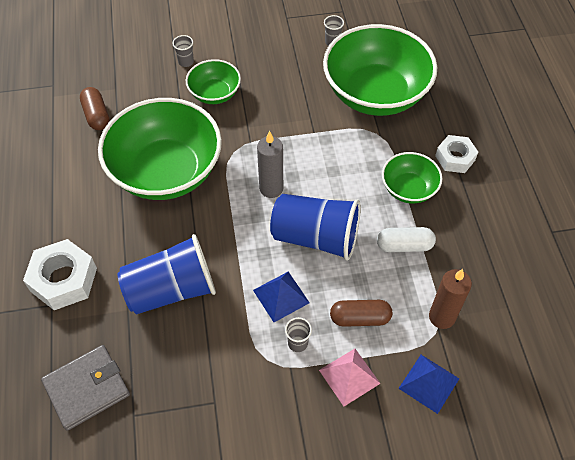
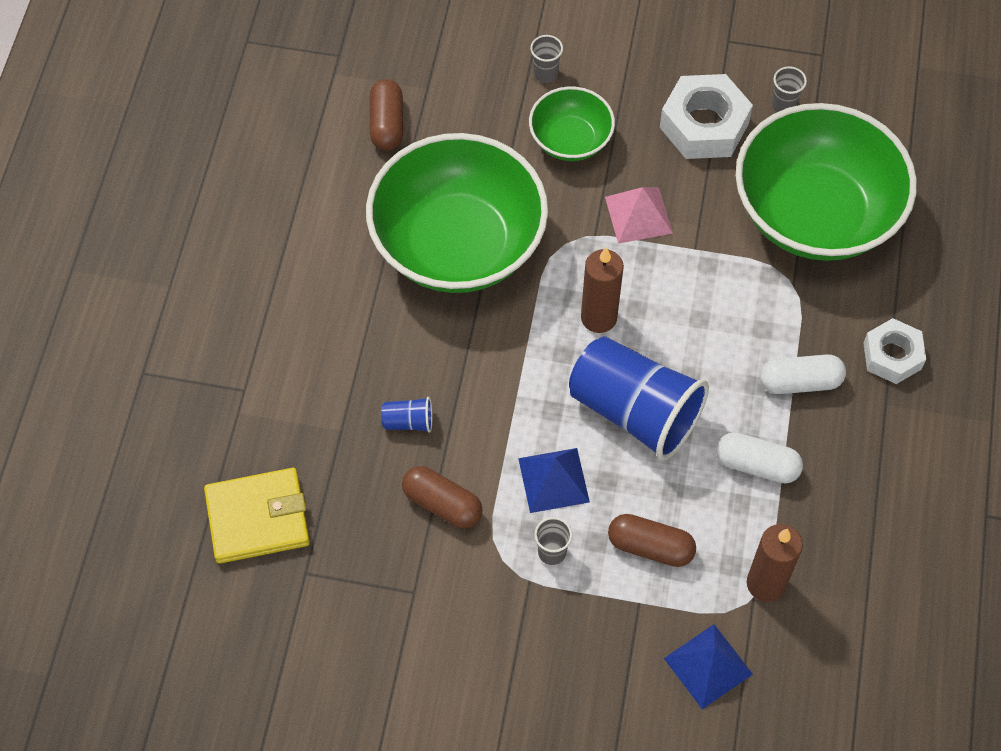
camera: 20 degrees right, 5 degrees up
white nut [23,239,97,310] -> white nut moved to [660,74,753,159]
grey wallet [41,345,130,431] -> yellow wallet [204,468,310,564]
blue cup [117,234,216,314] -> blue cup [381,397,432,433], size x0.40
grey candle [257,131,283,198] -> brown candle [581,247,624,333]
pink pyramid [319,349,381,406] -> pink pyramid moved to [605,187,673,244]
green bowl [382,152,442,204] -> white capsule [760,354,846,394]
none -> brown capsule [402,466,483,528]

